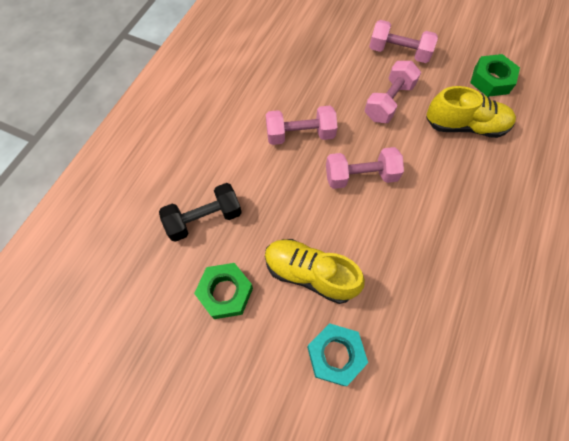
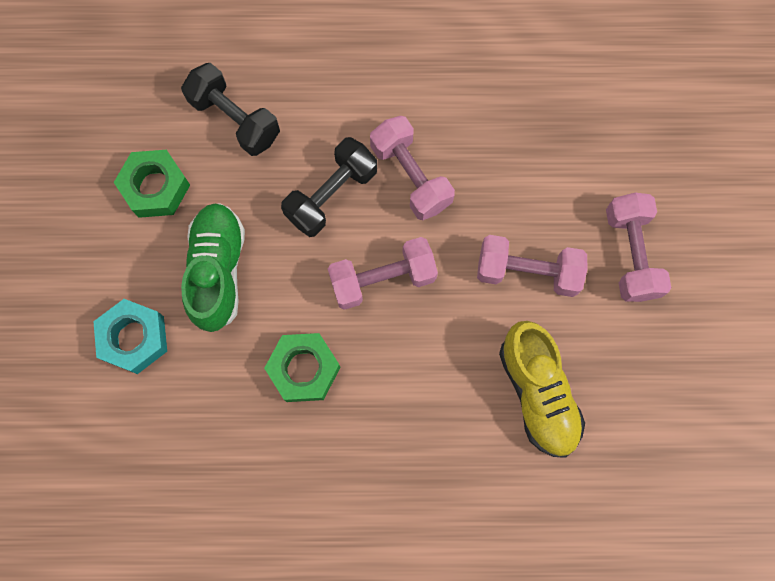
camera: 65 degrees right, 10 degrees up
yellow shoe [265,239,365,304] -> green shoe [181,203,245,332]
pink dumbbell [326,147,404,189] -> pink dumbbell turned 75 degrees counterclockwise [328,237,438,310]
green nut [470,54,520,97] -> green nut moved to [264,333,341,402]
none -> black dumbbell [281,137,377,237]

